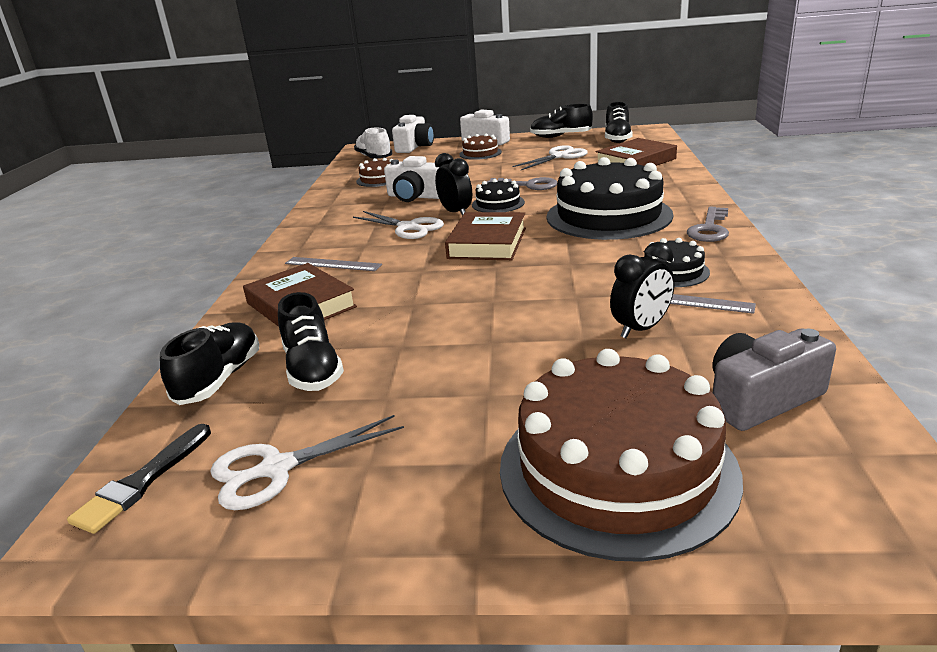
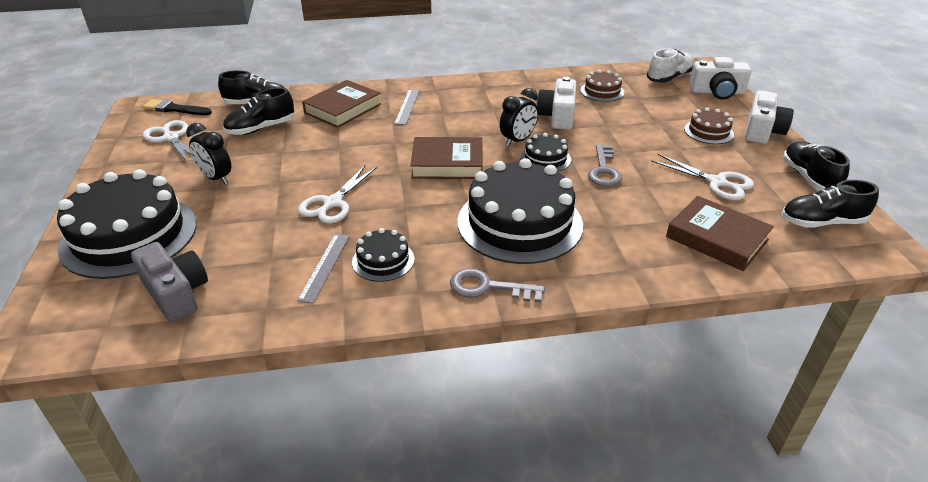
camera: 75 degrees right, 10 degrees up
white scissors [353,211,444,239] -> white scissors moved to [298,165,377,224]
brown cake [500,349,743,562] -> black cake [57,169,197,279]
black clock [610,242,674,338] -> black clock moved to [186,123,231,184]

